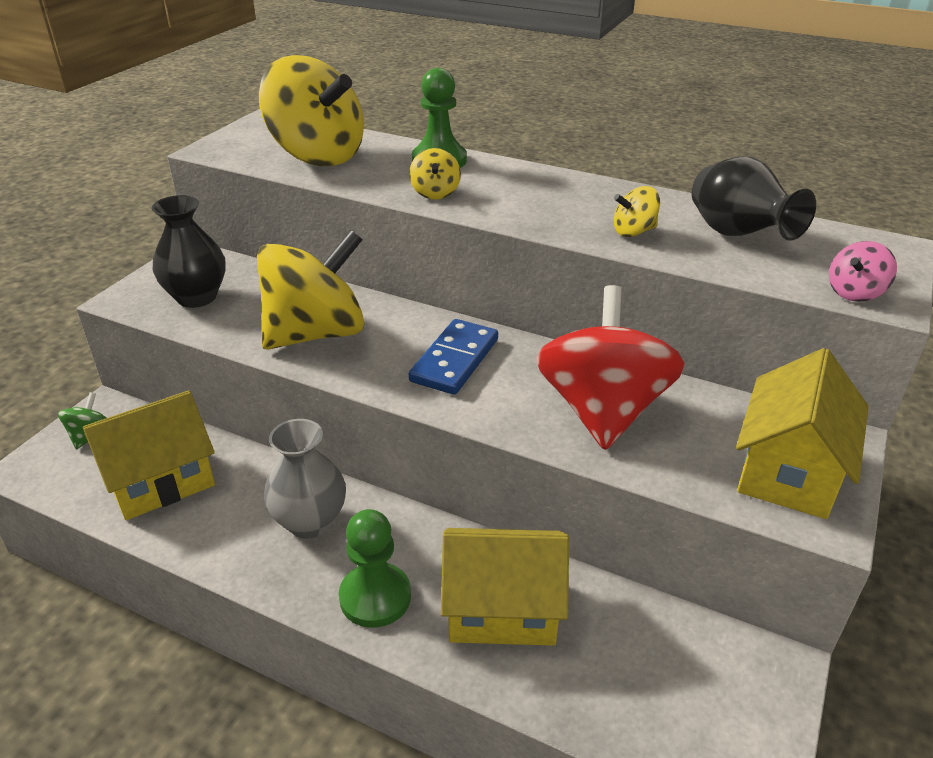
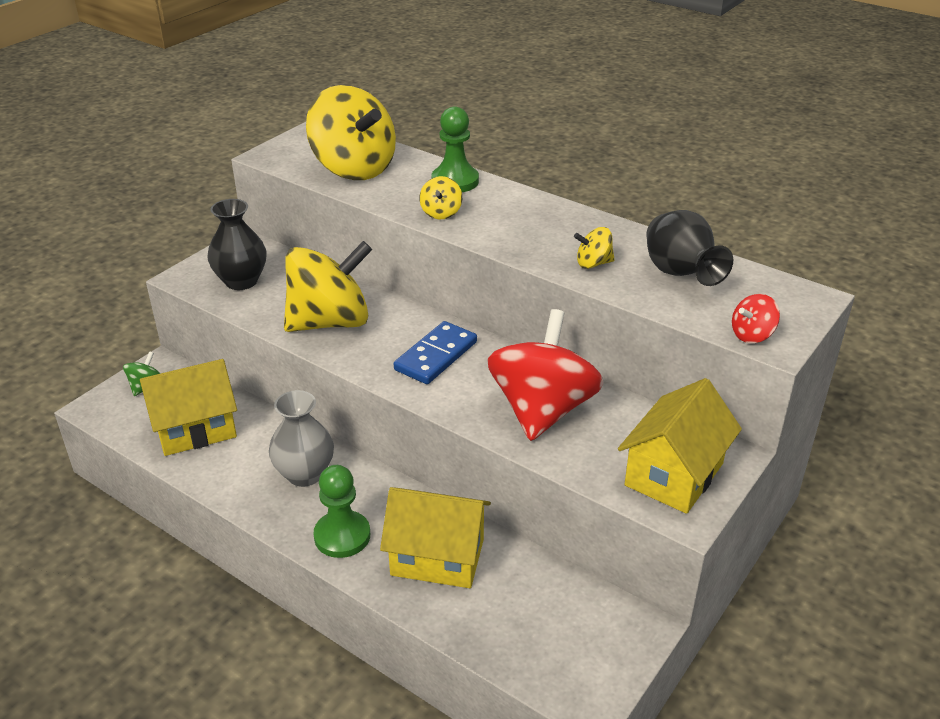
camera: 10 degrees right, 0 degrees up
pink spinning top [829,241,897,302] -> red spinning top [732,294,780,343]

